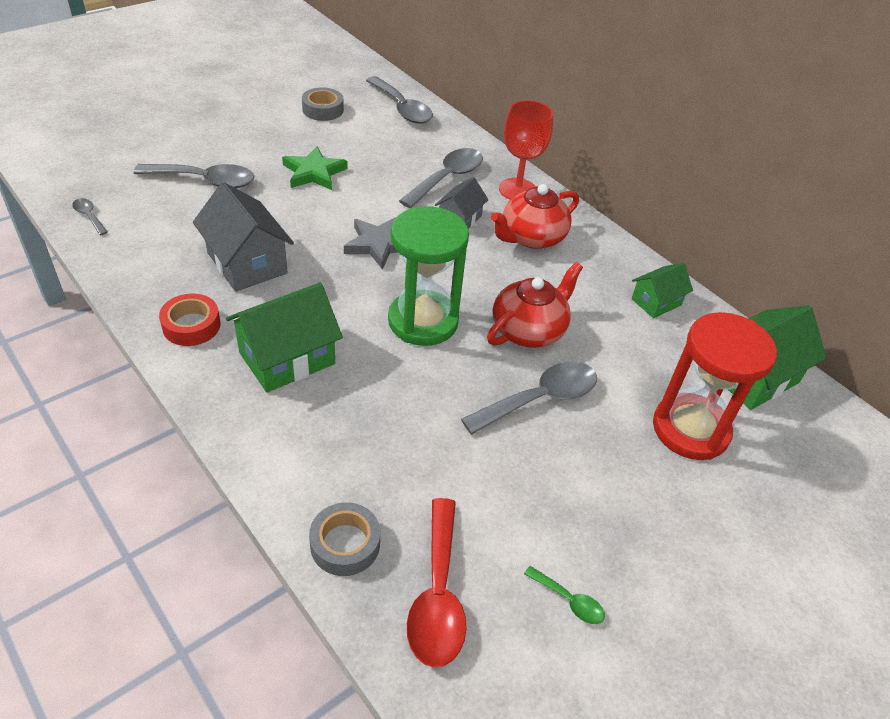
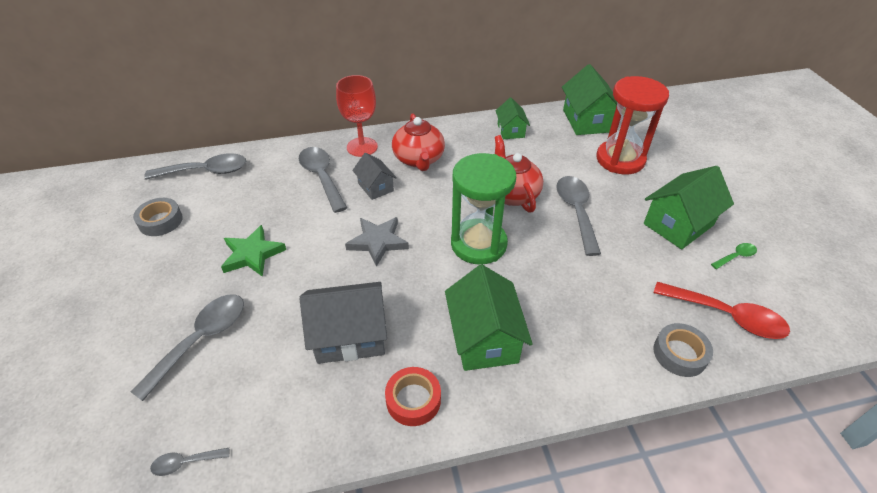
camera: 60 degrees left, 0 degrees up
none -> green house [644,166,734,249]

